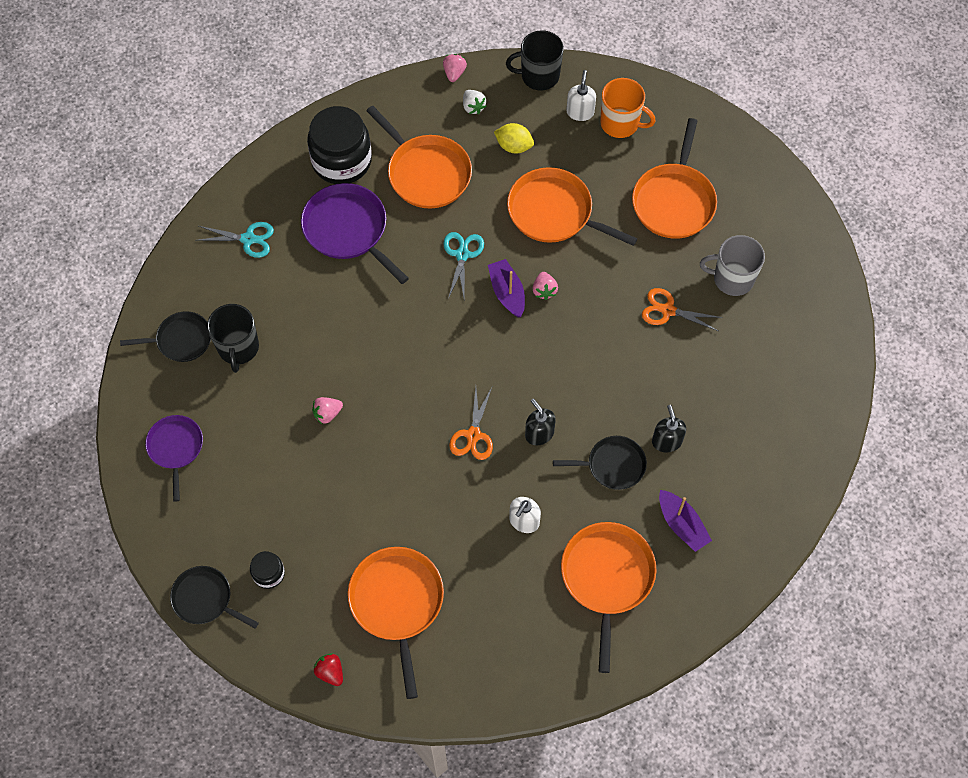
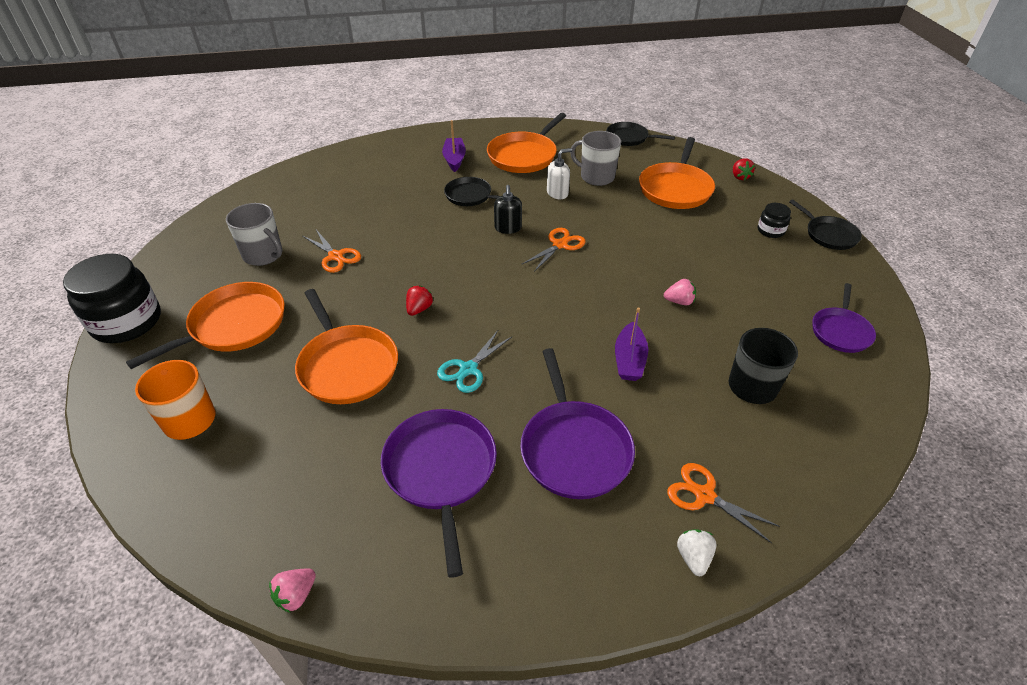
camera: 150 degrees left, 20 degrees down
black pan [120,311,211,362] -> black pan moved to [606,122,675,146]
turquoise scissors [195,222,274,258] -> orange scissors [667,463,780,543]
black jar [307,106,372,184] -> black jar moved to [63,254,161,343]
orange pan [366,106,472,209] -> purple pan [381,409,497,577]
white strawberry [463,90,486,114] -> white strawberry moved to [677,529,717,576]
purple boat [488,259,525,318] -> purple boat moved to [615,307,648,381]
yellow lemon [494,123,534,153] -> none
black mug [506,30,564,90] -> none
pink strawberry [532,272,558,300] -> red strawberry [406,285,434,316]
white soap dispenser [566,70,596,121] -> none
black soap dispenser [652,405,686,453] -> none
none -> grey mug [570,131,621,186]

